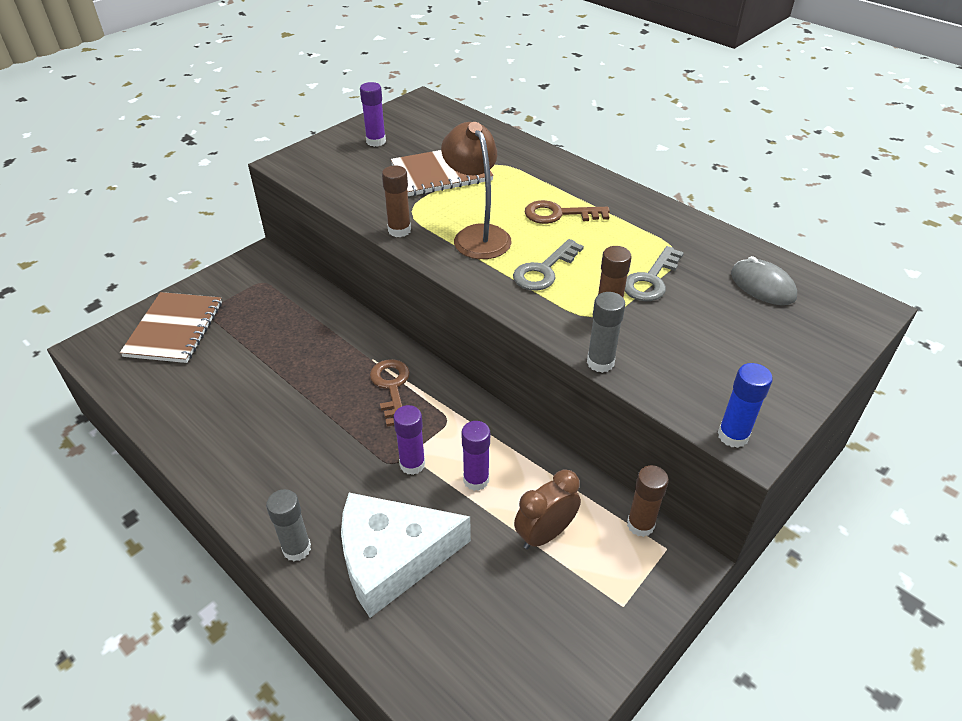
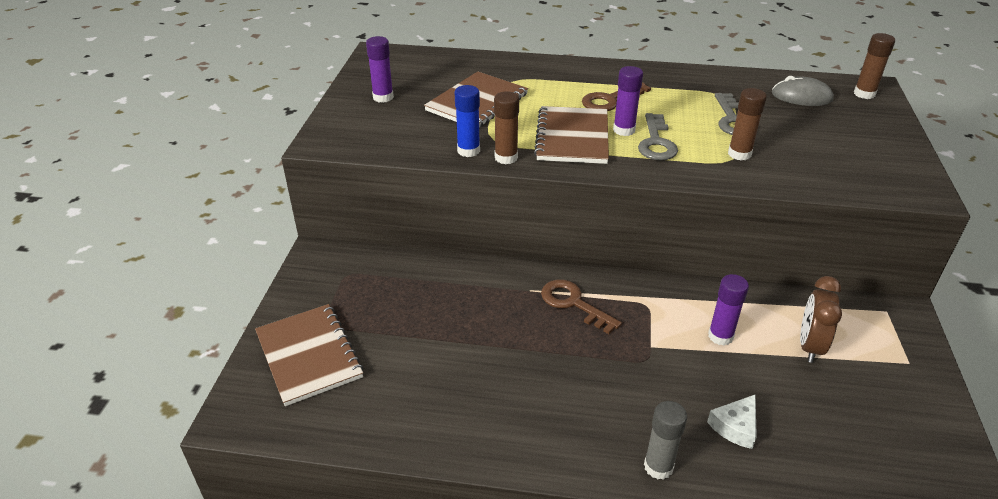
camera: 35 degrees left, 5 degrees down
white cheese [341,493,471,618] -> white cheese [707,394,757,449], size x0.44
purple glue stick [393,405,425,475] -> purple glue stick moved to [613,66,643,136]
brown lamp [441,122,512,259] -> brown notebook [534,106,609,164]
grey glue stick [587,292,625,373] -> none
brown glue stick [627,465,669,537] -> brown glue stick moved to [854,33,895,99]
blue glue stick [718,363,773,448] -> blue glue stick moved to [455,85,480,157]

